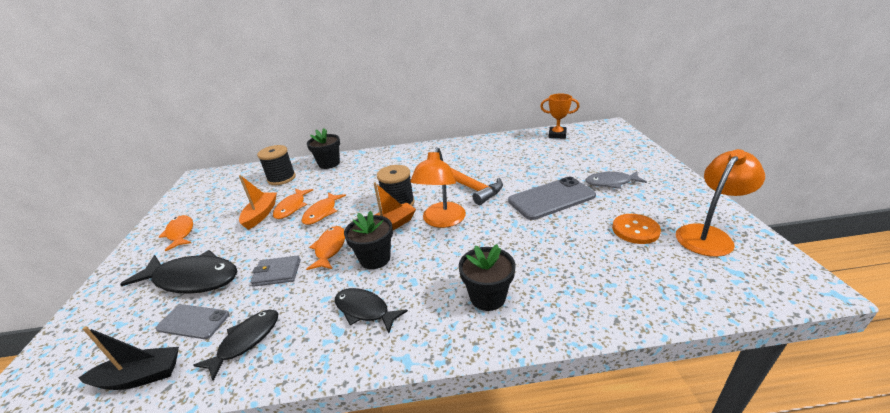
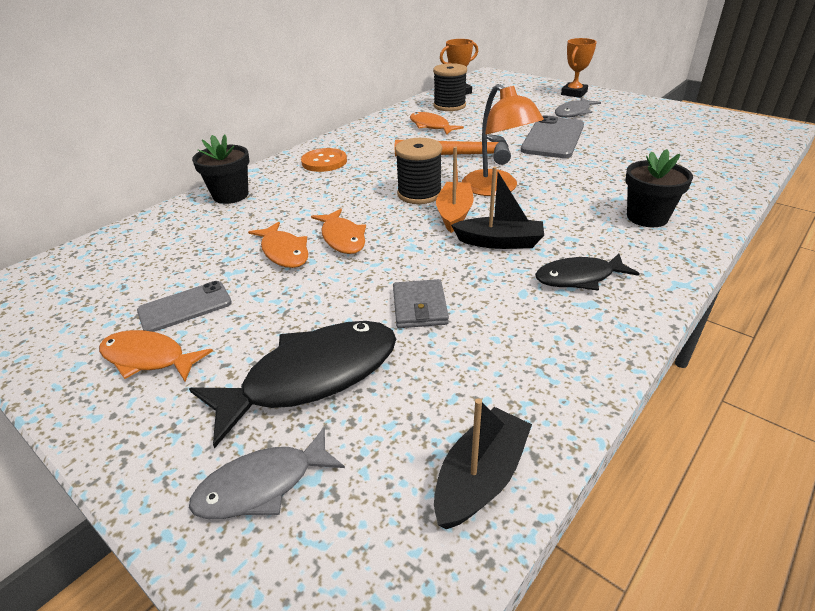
camera: 45 degrees left, 5 degrees up
grey phone [156,304,229,339] -> grey phone moved to [137,281,232,332]
black fish [193,310,278,381] -> none
orange boat [239,175,277,230] -> none
grey wallet [250,255,301,287] -> grey wallet turned 45 degrees counterclockwise [393,279,449,328]
black spool [257,145,296,185] -> black spool moved to [433,63,467,111]
orange fish [306,226,345,270] -> orange fish moved to [410,112,464,135]
black flower pot [344,211,393,269] -> black boat [451,166,544,249]
orange button [612,214,661,244] -> orange button moved to [301,148,347,172]
orange lamp [676,149,765,257] -> none
none -> grey fish [189,427,345,519]
none -> orange trophy [561,38,597,98]

